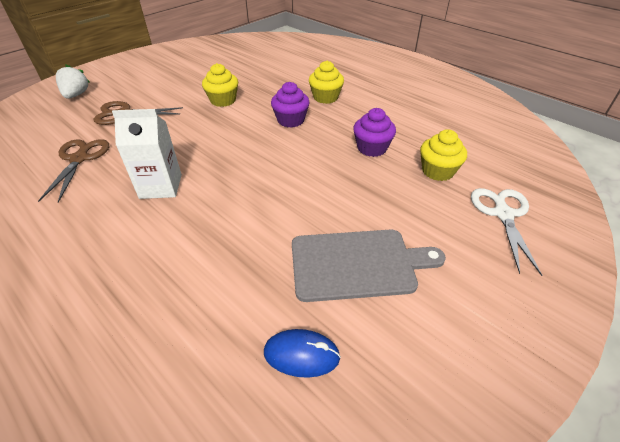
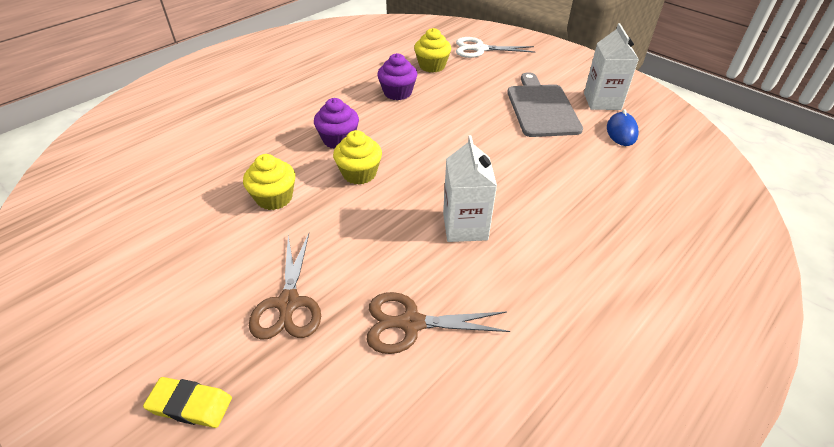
camera: 90 degrees left, 0 degrees up
white strawberry [56,64,90,99] -> yellow eraser [143,377,232,428]
yellow cupcake [309,61,344,104] -> yellow cupcake moved to [333,130,382,185]
none -> white carton [584,23,639,110]

